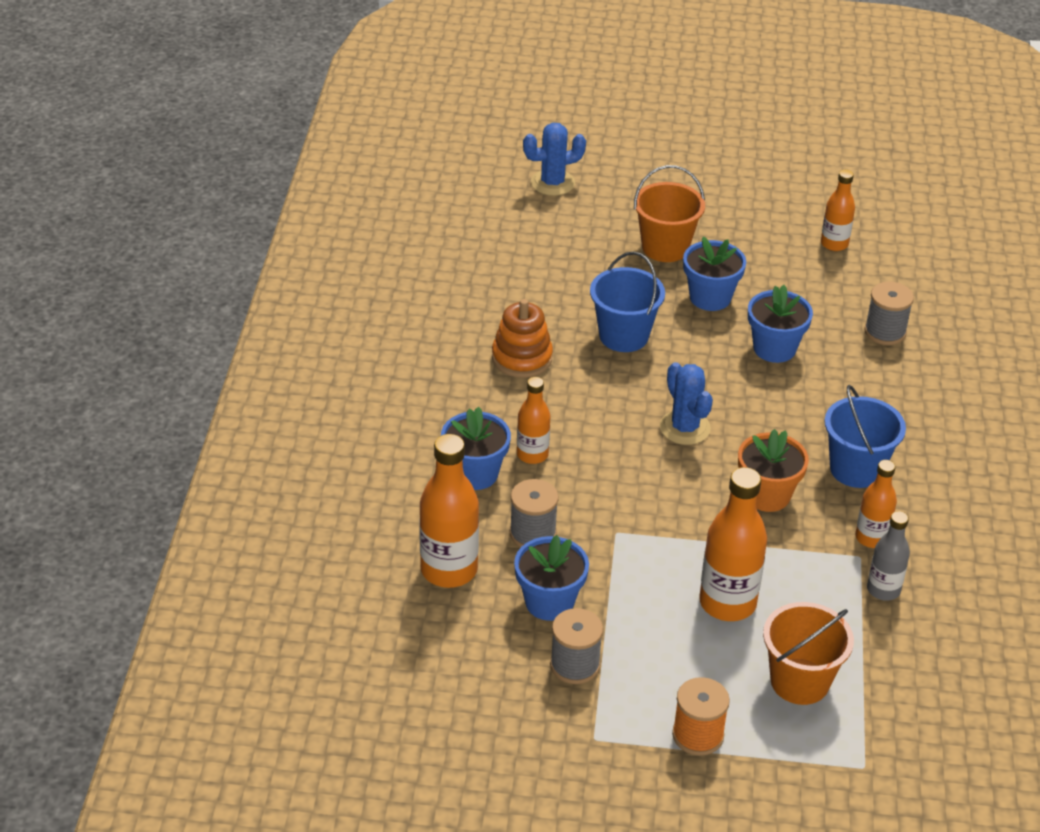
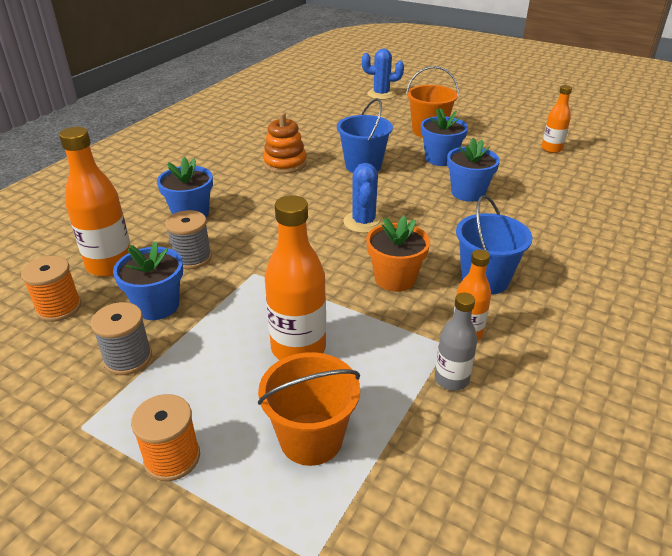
camera: 25 degrees right, 5 degrees down
orange bottle [517,377,551,464] -> none
grey spool [864,281,914,345] -> none
none -> orange spool [21,256,81,322]

